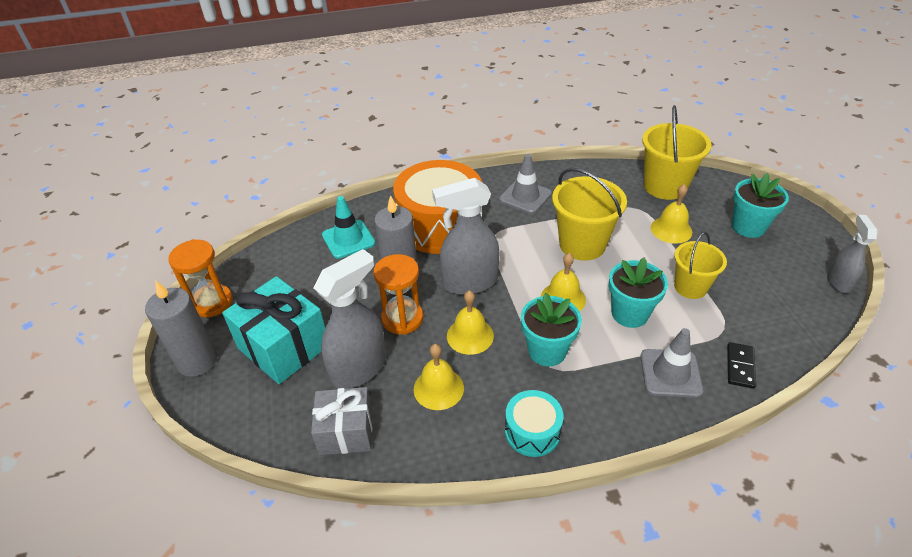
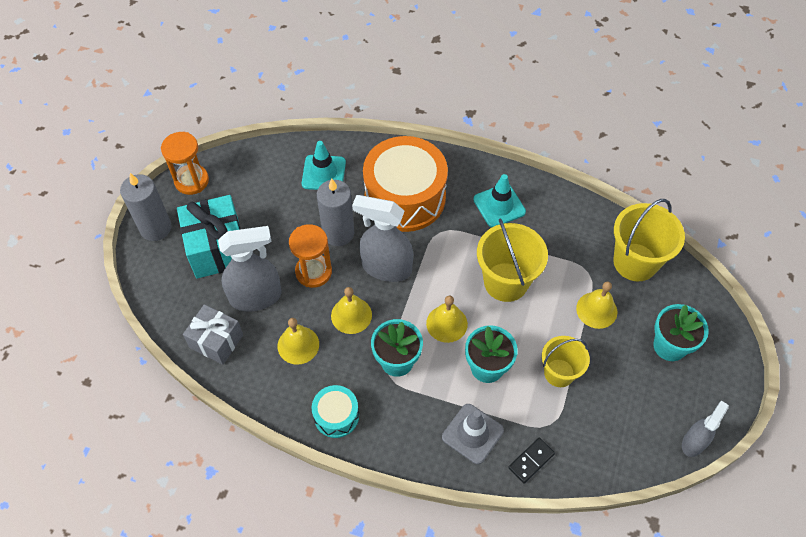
camera: 30 degrees right, 15 degrees up
grey traffic cone [499,154,552,214] -> turquoise traffic cone [473,174,526,227]

